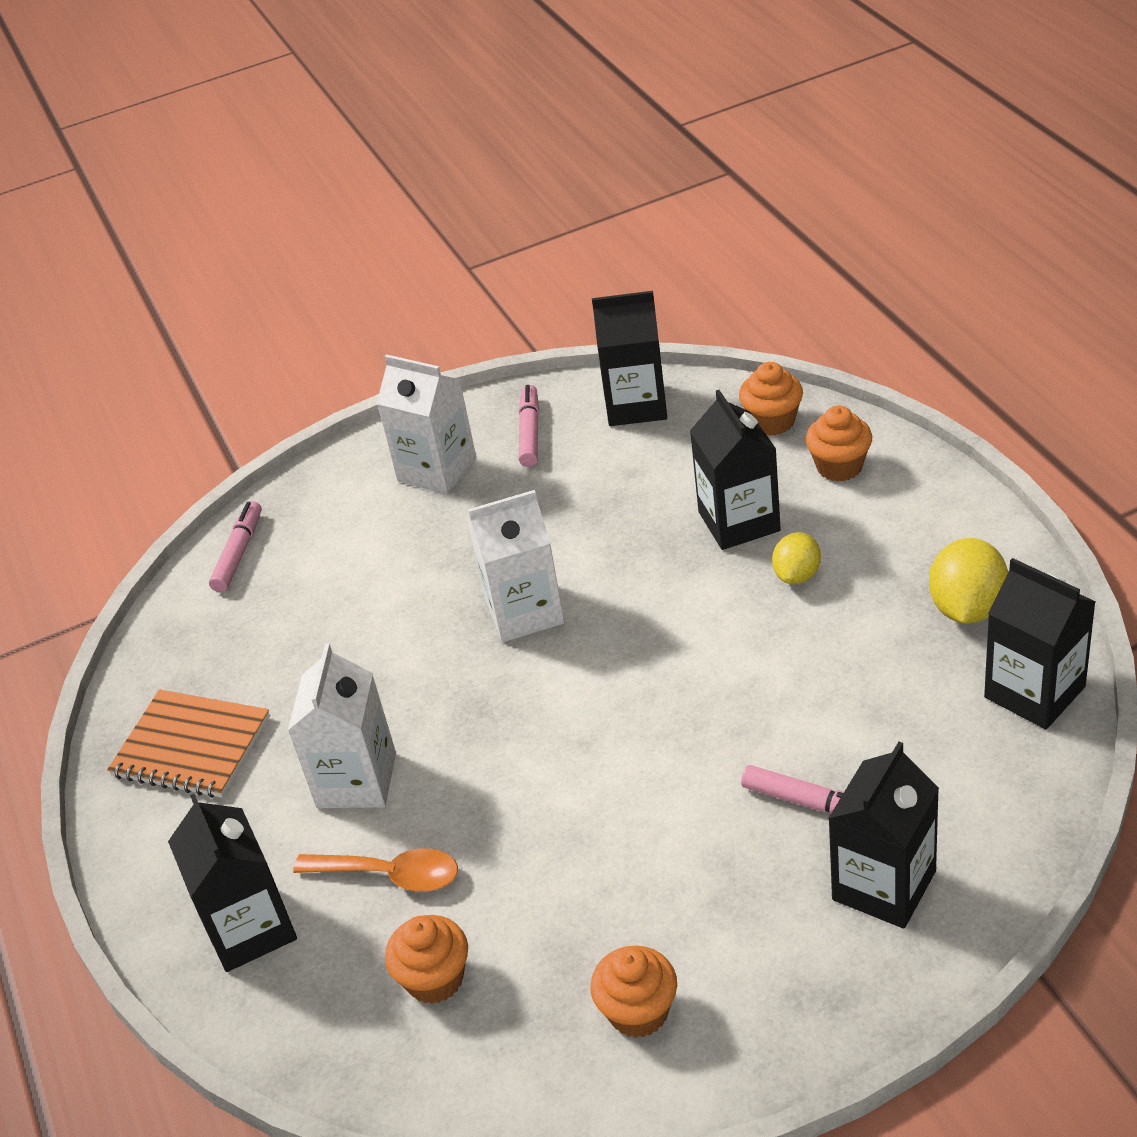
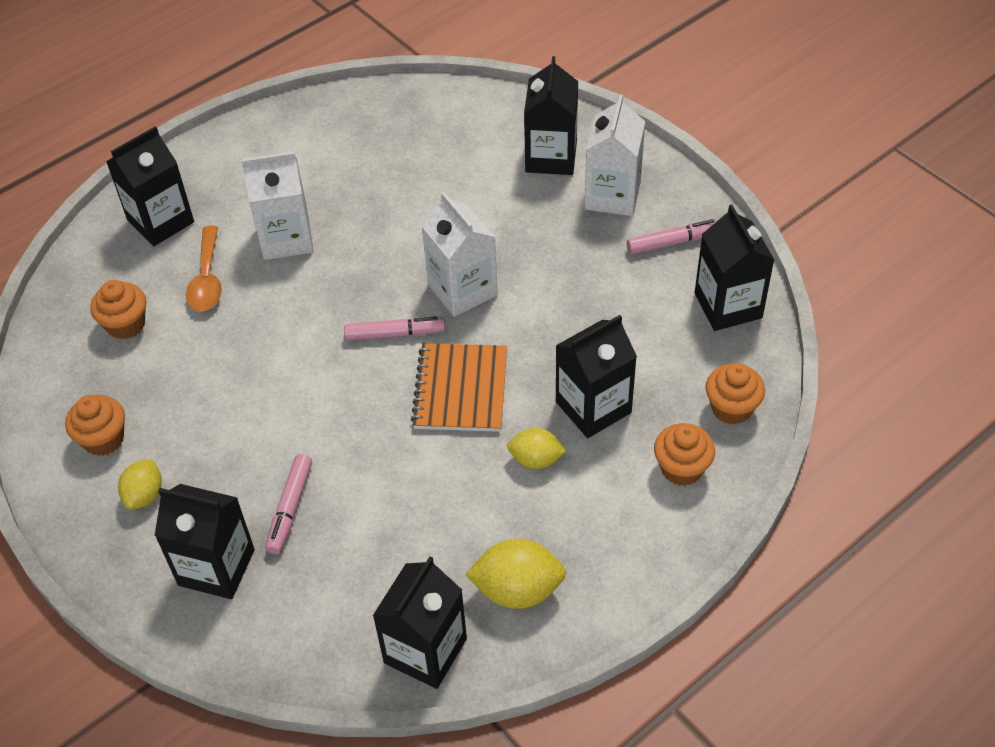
camera: 70 degrees right, 10 degrees up
orange notebook [107,690,270,798] -> orange notebook moved to [411,343,507,432]
pink marker [209,501,261,592] -> pink marker moved to [344,316,445,341]
none -> yellow lemon [118,459,162,510]
none -> black carton [524,56,578,175]

